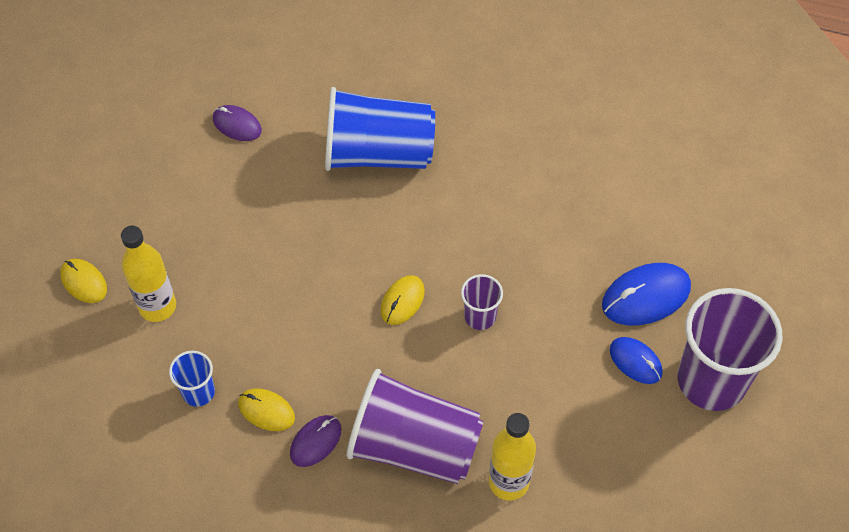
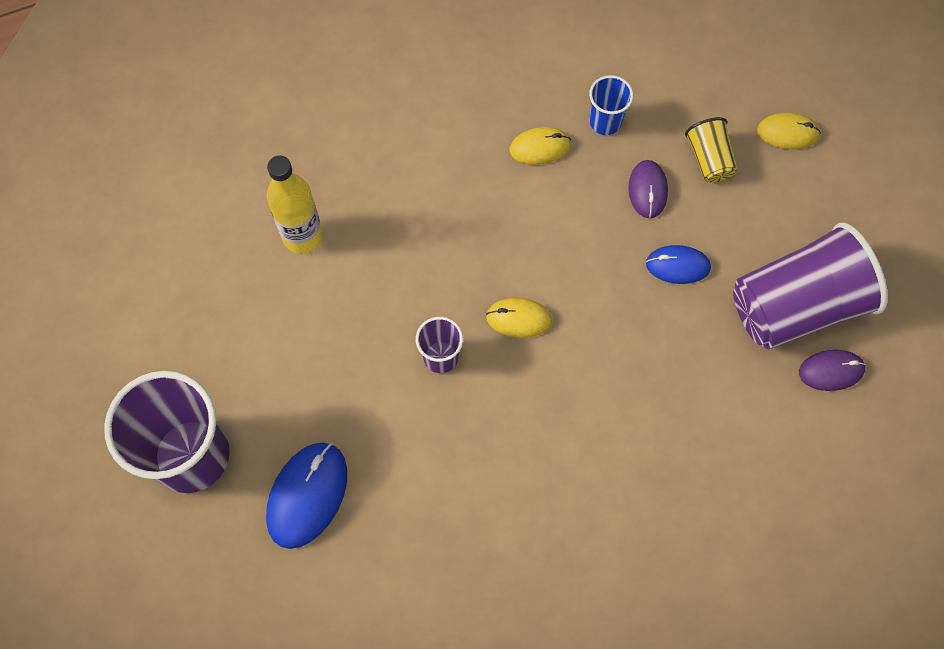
camera: 140 degrees right, 10 degrees up
yellow bottle [121,226,176,322] -> yellow cup [685,117,737,183]
purple mouse [290,415,341,467] -> purple mouse moved to [628,160,668,218]
blue cup [325,87,435,171] -> none
purple cup [346,369,484,484] -> purple cup moved to [733,223,888,350]
yellow mouse [381,275,425,325] -> yellow mouse turned 75 degrees counterclockwise [486,298,552,338]
blue mouse [610,337,663,384] -> blue mouse moved to [646,245,711,284]

